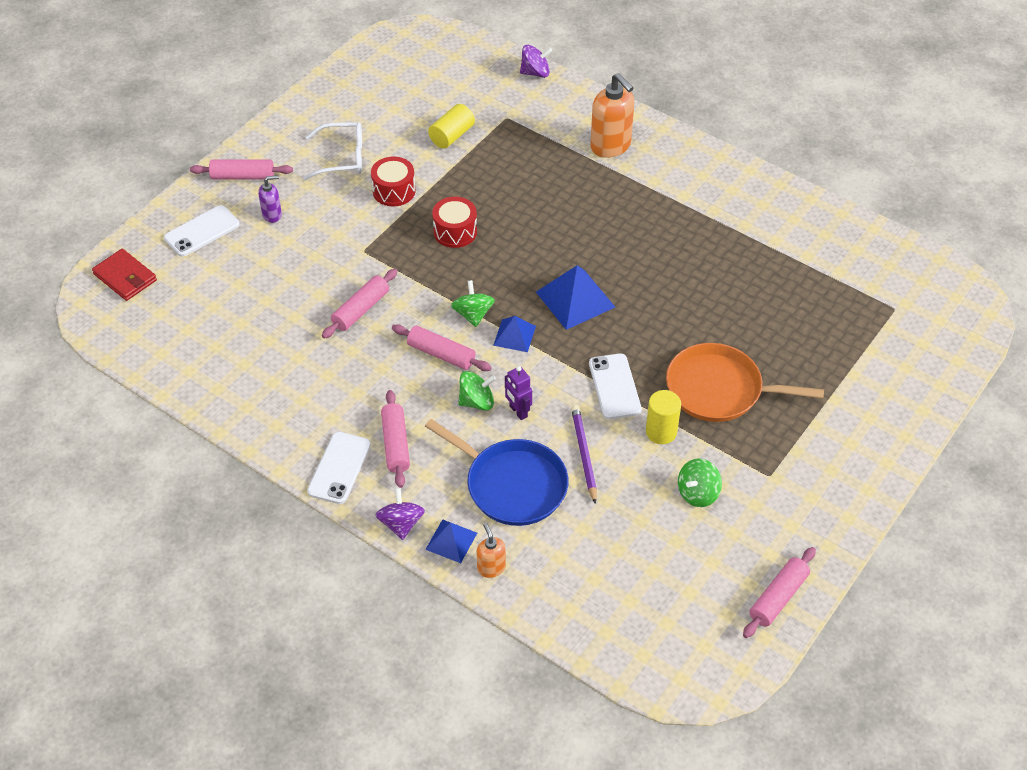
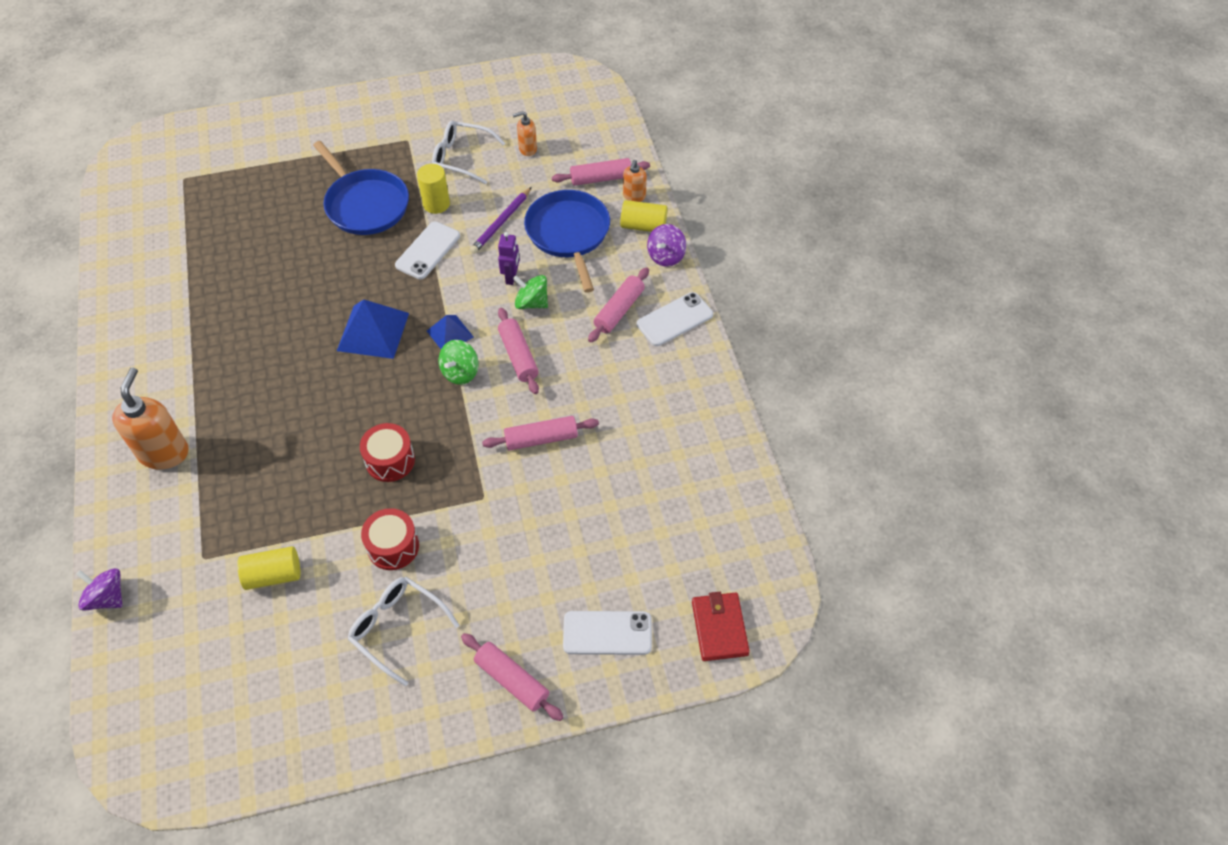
camera: 140 degrees left, 5 degrees up
purple soap dispenser [258,175,282,223] -> none
blue pyramid [425,519,477,563] -> yellow cylinder [620,200,667,232]
orange pan [666,343,824,422] -> blue pan [313,141,409,235]
green spinning top [678,458,722,507] -> white glasses [432,121,506,184]
pink rolling pin [743,547,816,638] -> pink rolling pin moved to [552,158,650,186]
none -> orange soap dispenser [513,111,537,156]

